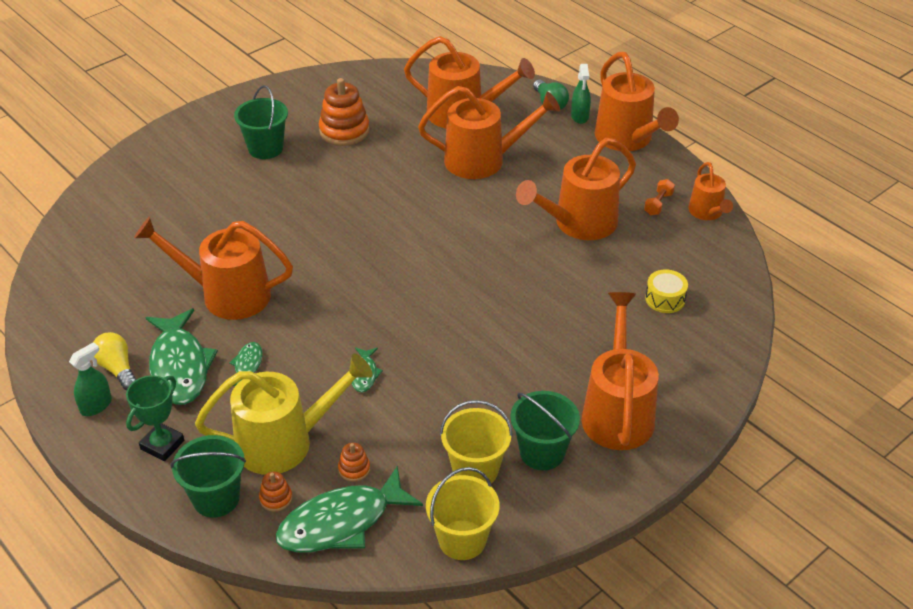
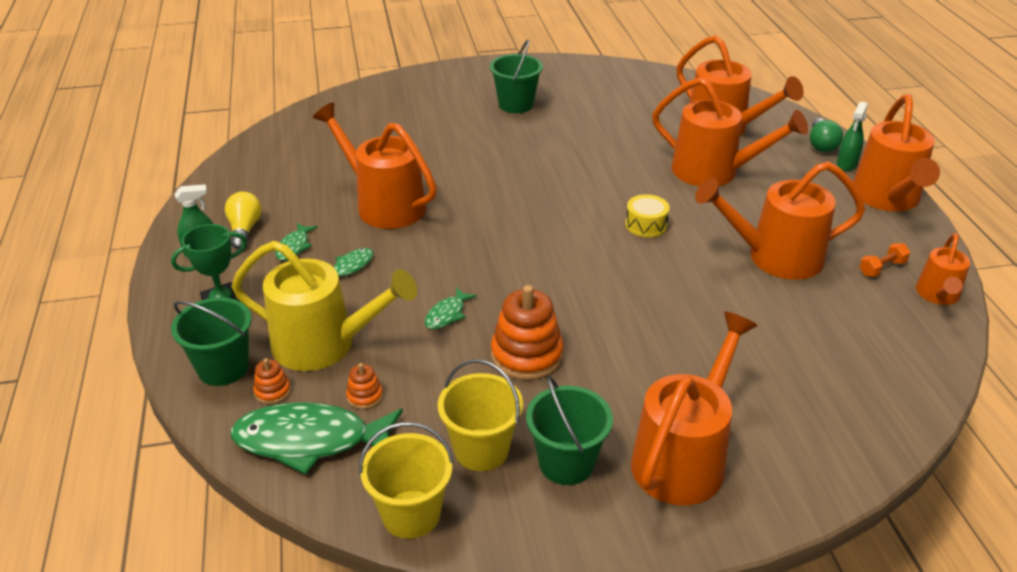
camera: 30 degrees right, 5 degrees down
green fish [145,308,218,405] -> green fish [275,223,318,261], size x0.46
orange stacking toy [319,78,370,146] -> orange stacking toy moved to [491,285,564,380]
yellow drum [645,269,688,313] -> yellow drum moved to [625,194,670,238]

